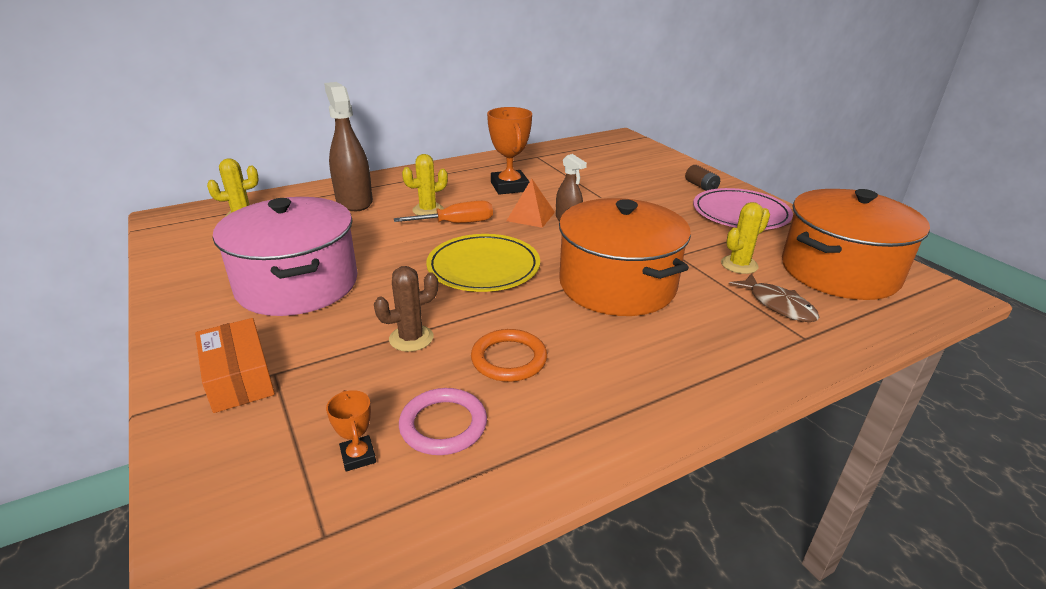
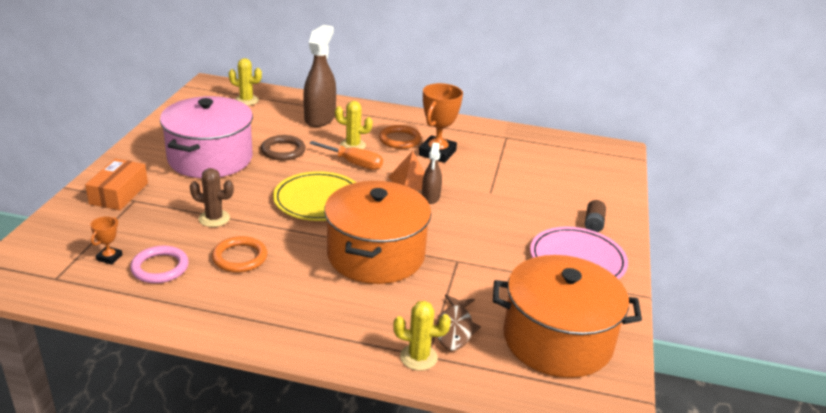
camera: 40 degrees right, 0 degrees up
yellow cactus [721,202,770,274] -> yellow cactus moved to [393,301,451,371]
none -> brown ring [261,135,306,160]
none -> orange ring [379,125,421,149]

